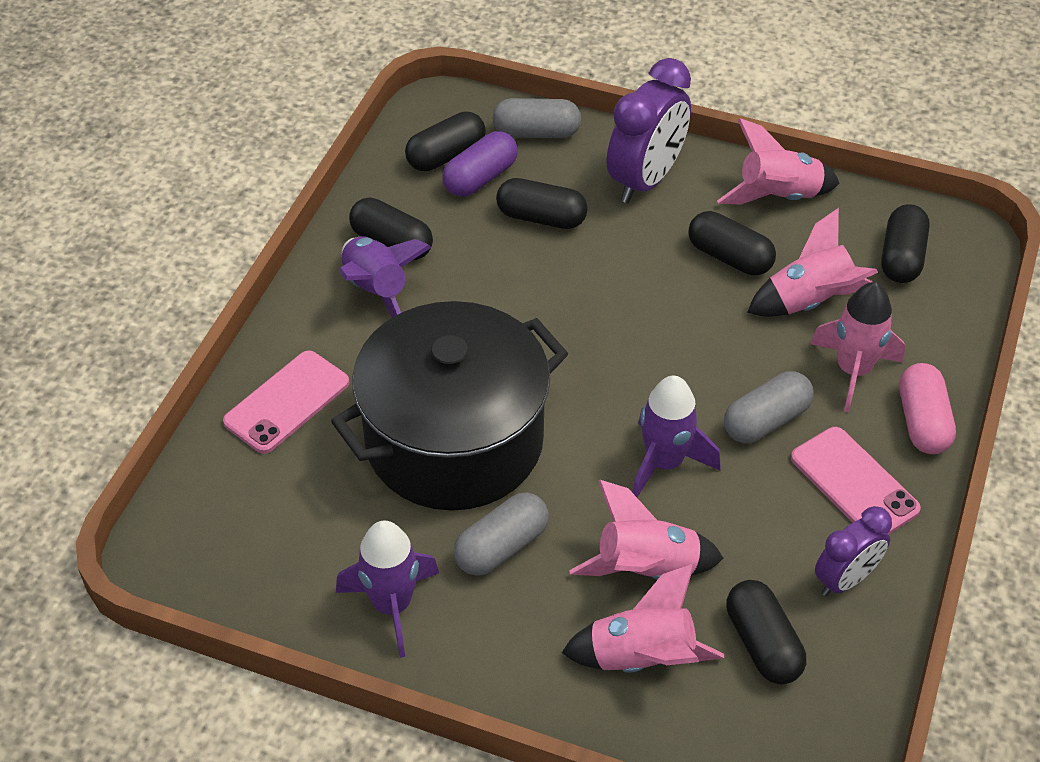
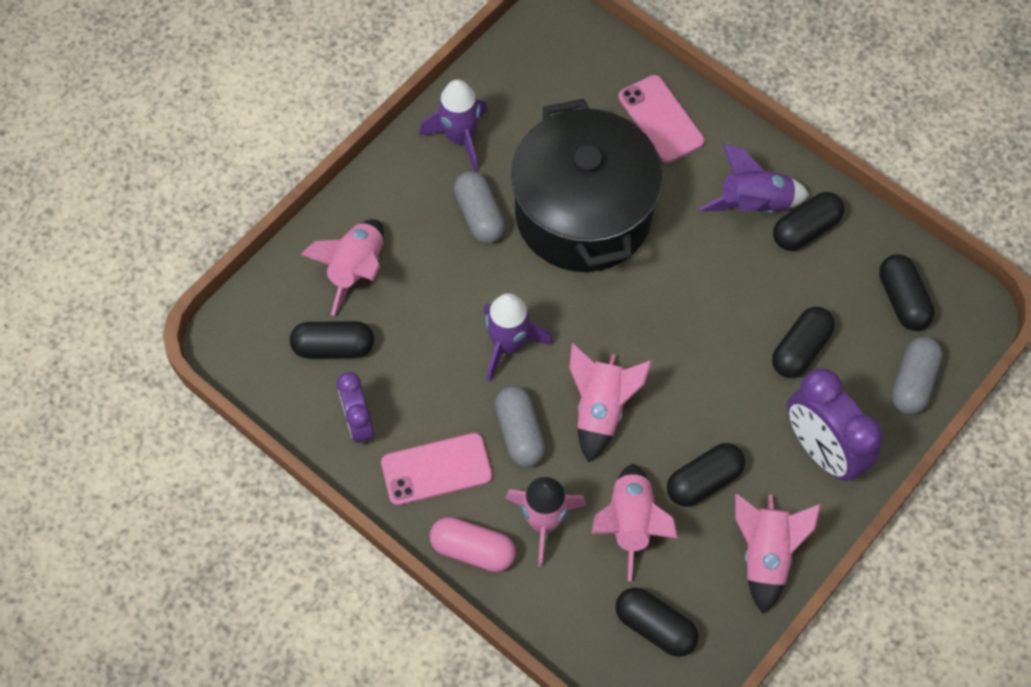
camera: 110 degrees right, 15 degrees up
purple capsule [442,131,518,197] -> none
pink rocket [569,480,723,580] -> pink rocket moved to [569,344,652,463]

